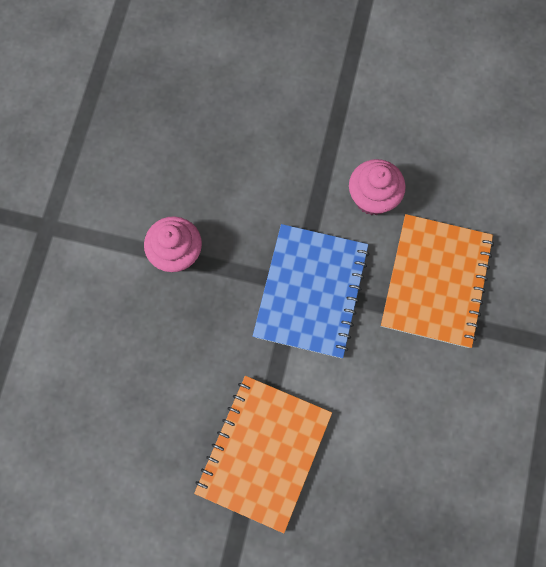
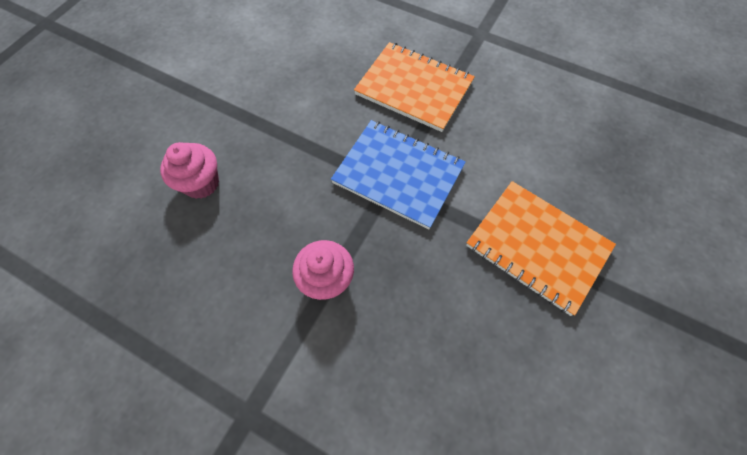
camera: 75 degrees left, 10 degrees down
pink cupcake [349,159,406,215] -> pink cupcake moved to [160,142,219,199]

